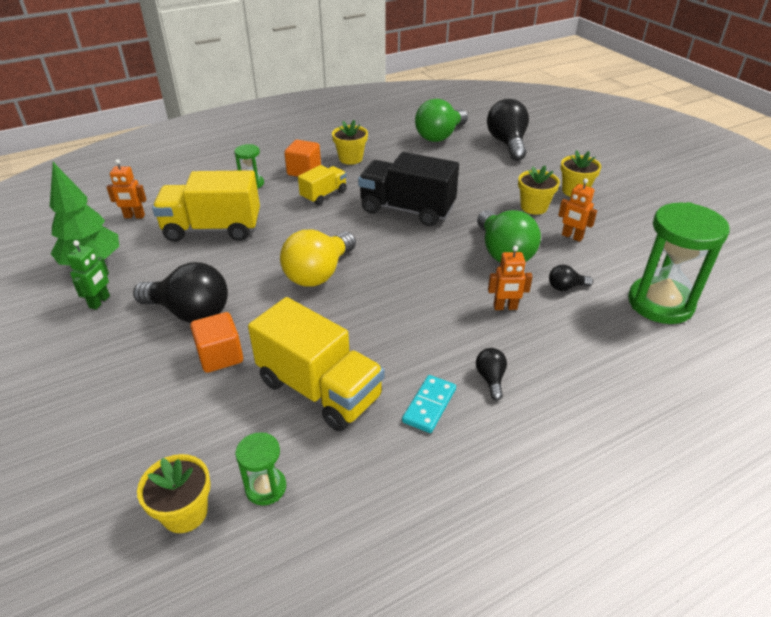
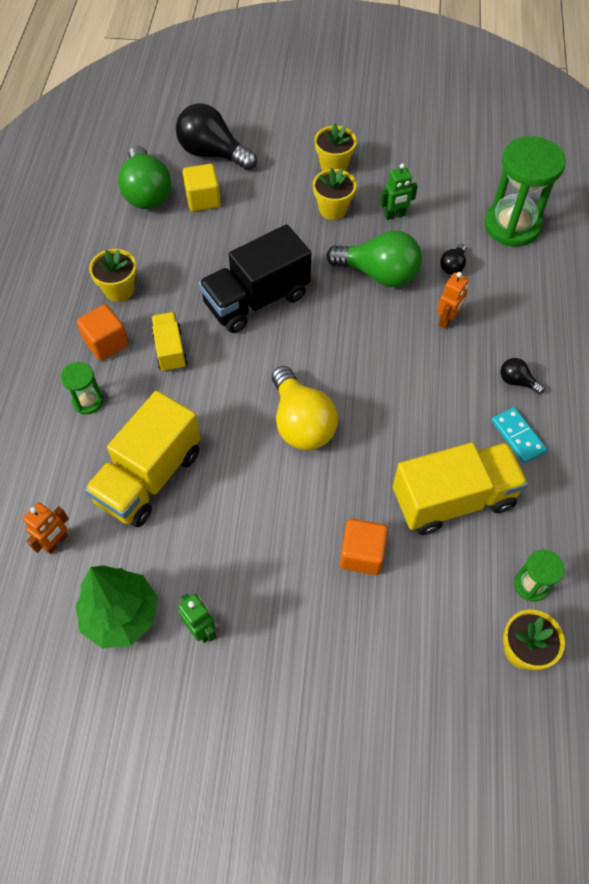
camera: 55 degrees left, 20 degrees up
black light bulb [133,262,228,323] -> none
orange robot [558,178,597,242] -> green robot [380,163,417,220]
none -> yellow cube [183,164,221,212]

